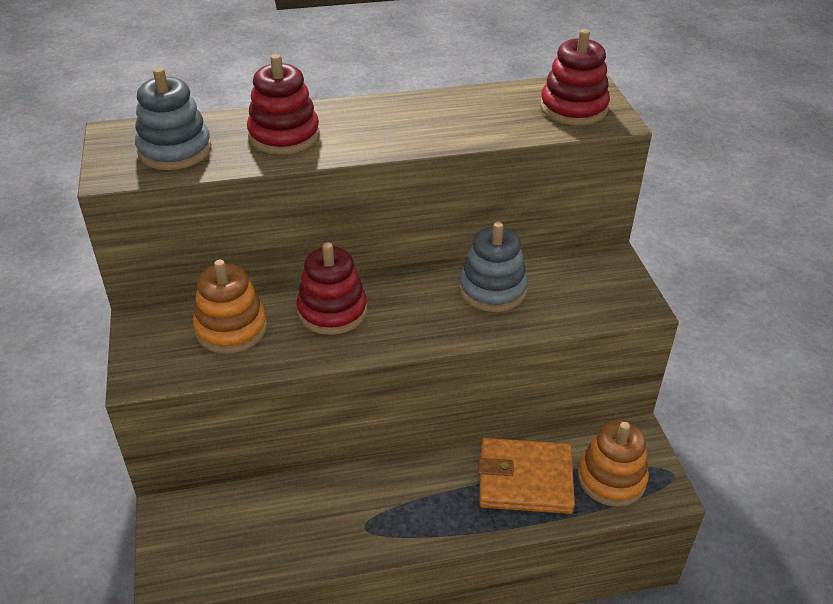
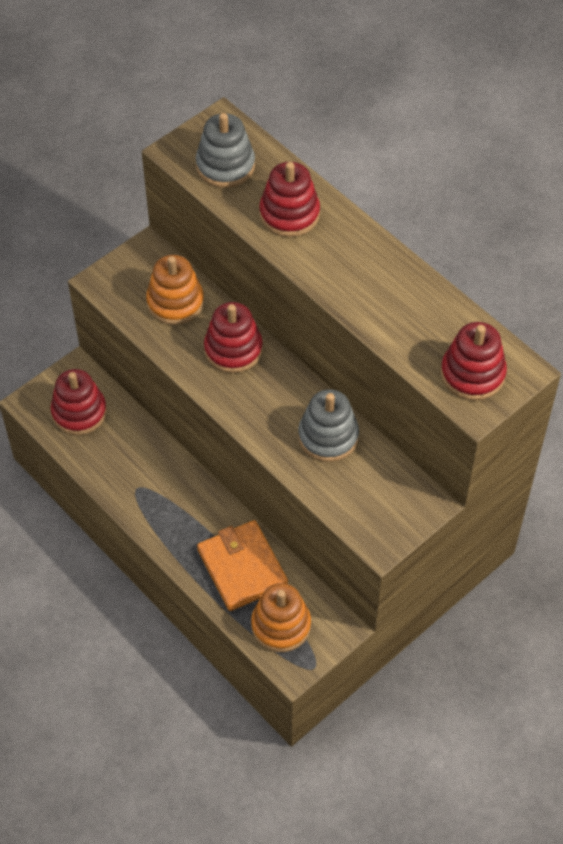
camera: 60 degrees right, 15 degrees up
none -> red stacking toy [51,369,107,435]

